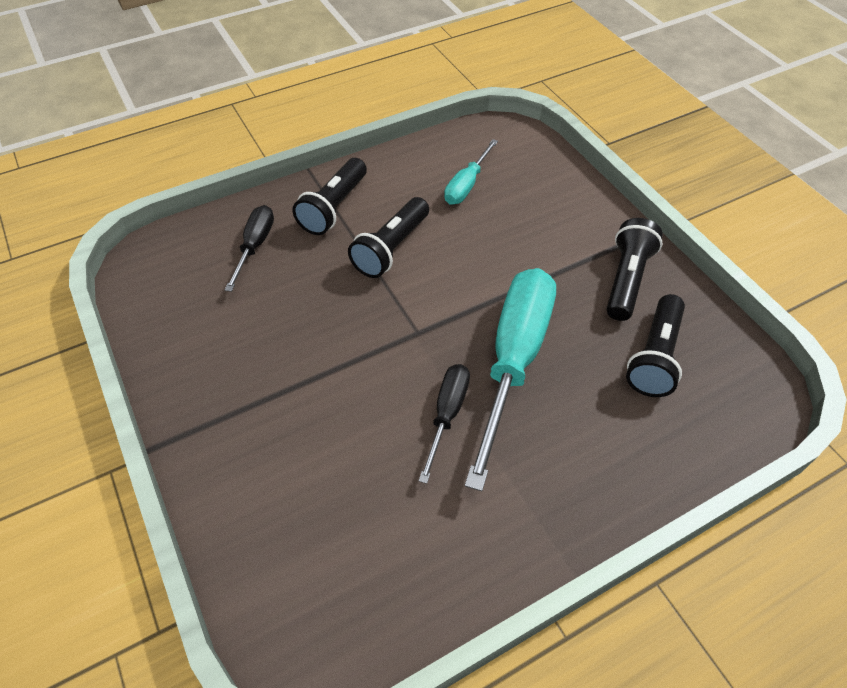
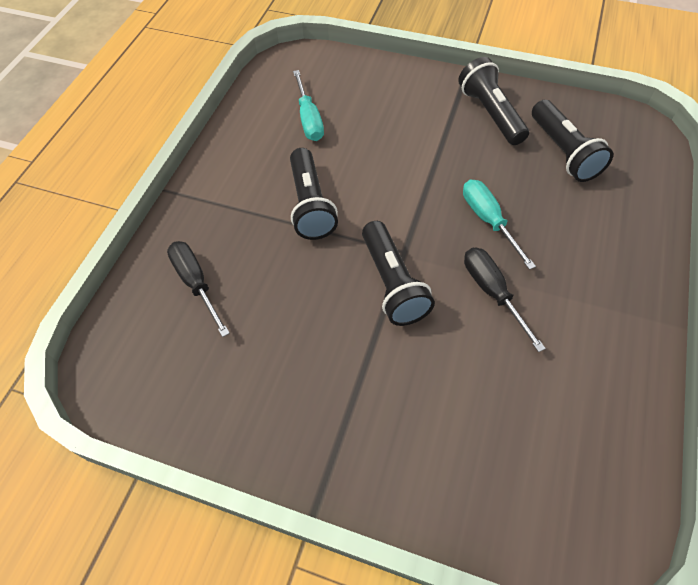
camera: 40 degrees left, 5 degrees up
black flashlight [293,158,367,235] -> black flashlight moved to [362,221,435,326]
turquoise screwdriver [465,268,556,491] -> turquoise screwdriver [463,179,536,270], size x0.50

